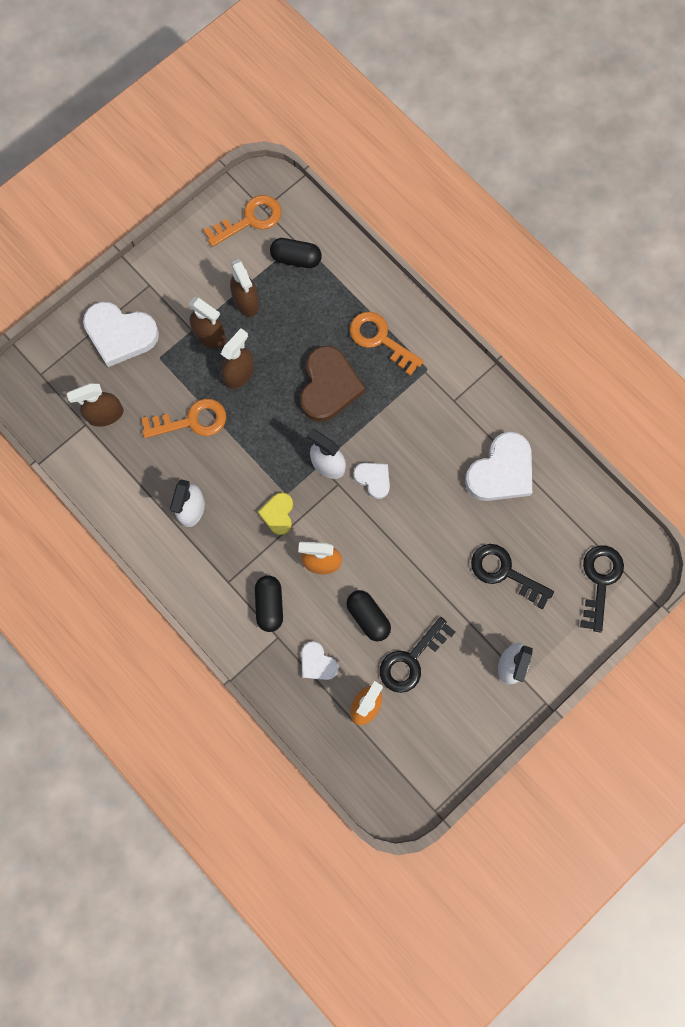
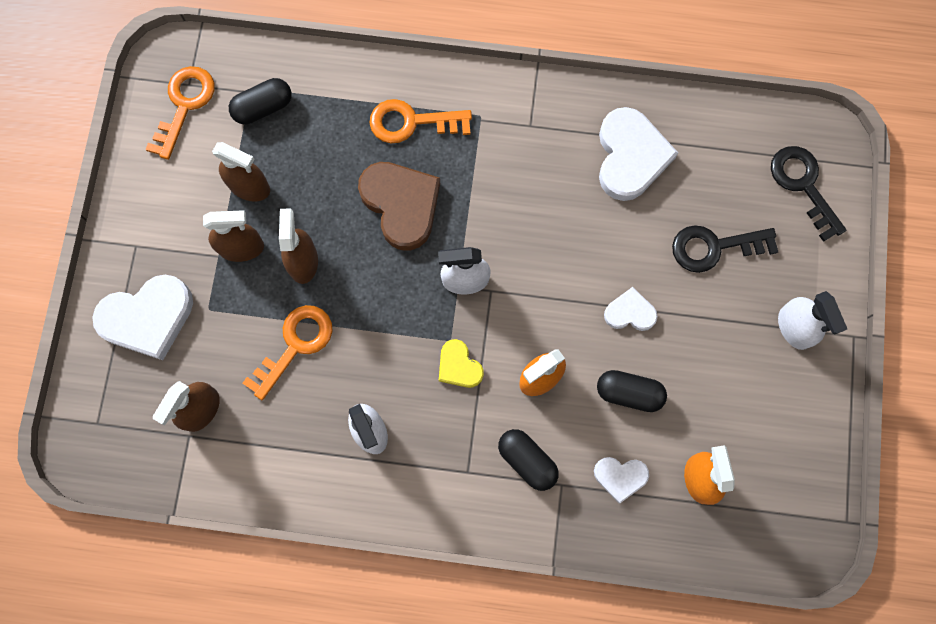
camera: 40 degrees left, 0 degrees up
white heart [353,463,390,499] -> white heart moved to [604,287,658,331]
black key [380,617,455,693] -> none

